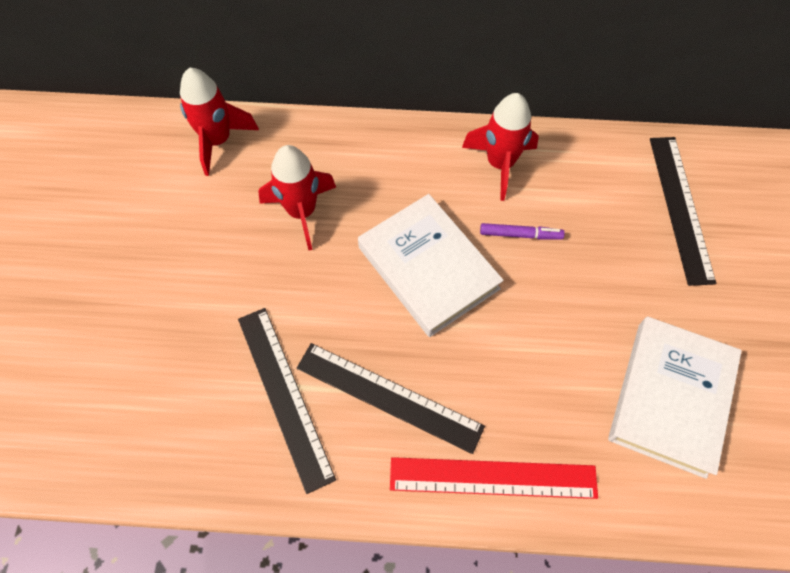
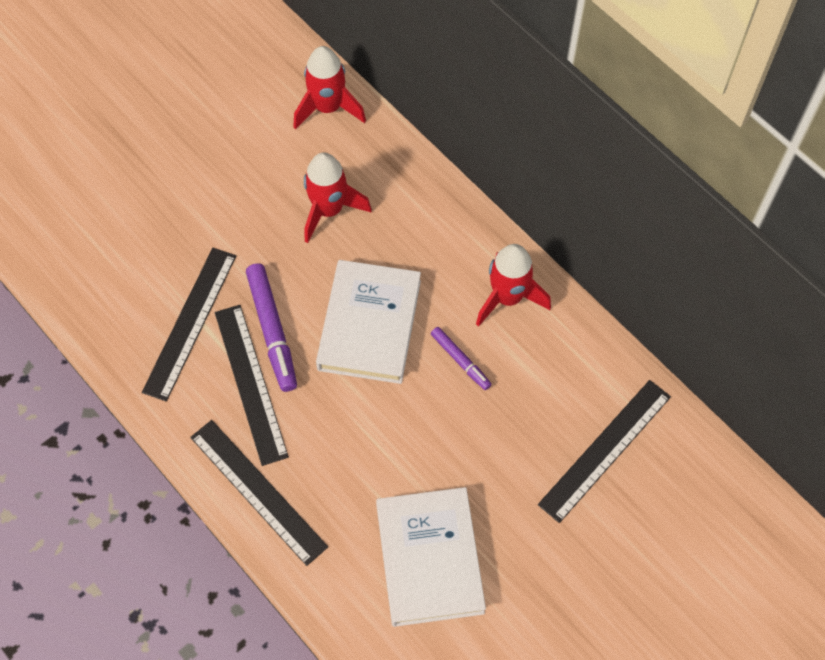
camera: 45 degrees right, 0 degrees up
red ruler [390,457,598,499] -> black ruler [190,420,328,566]
white book [608,316,742,479] -> white book turned 75 degrees counterclockwise [376,487,486,627]
none -> purple marker [246,263,297,392]

